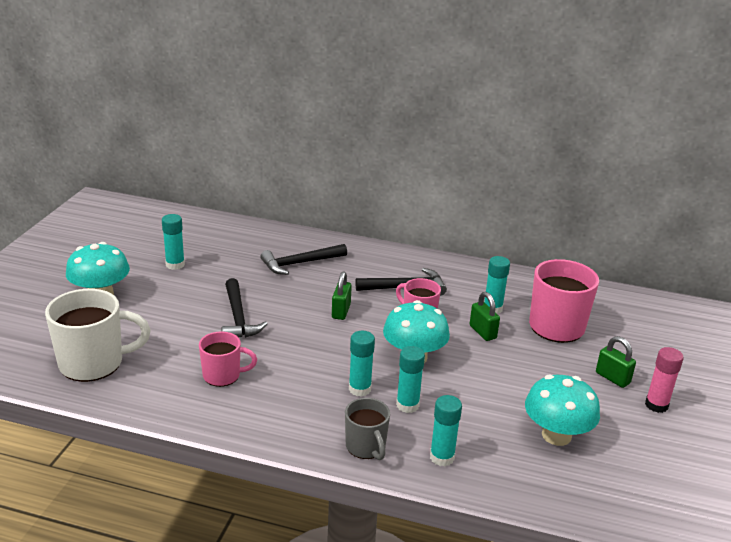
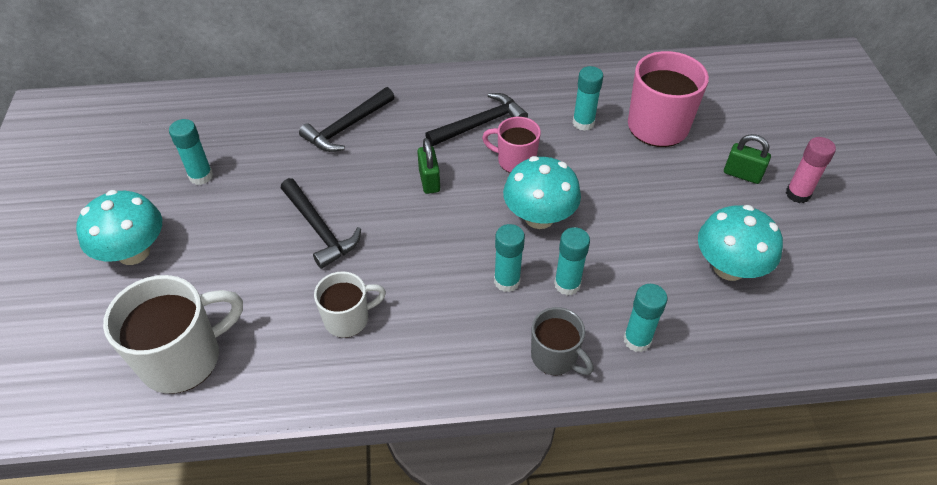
camera: 20 degrees left, 20 degrees up
pink mug [199,331,257,387] -> white mug [314,271,386,338]
green padlock [470,292,500,341] -> none

